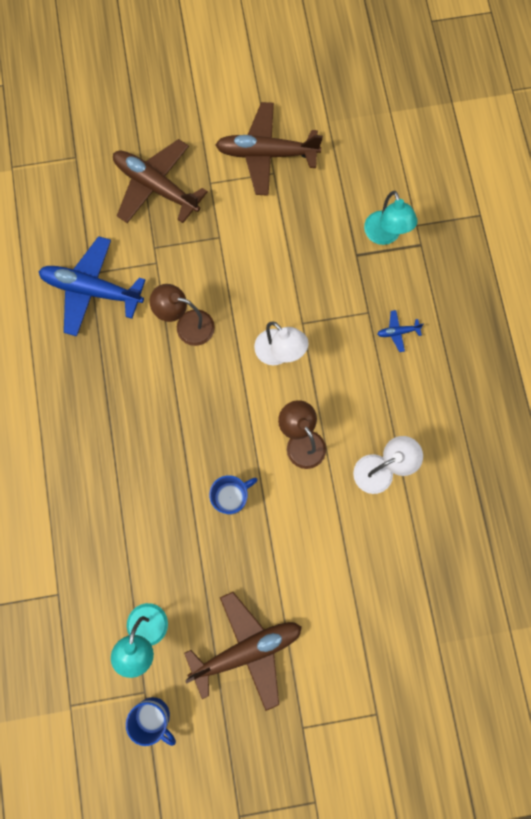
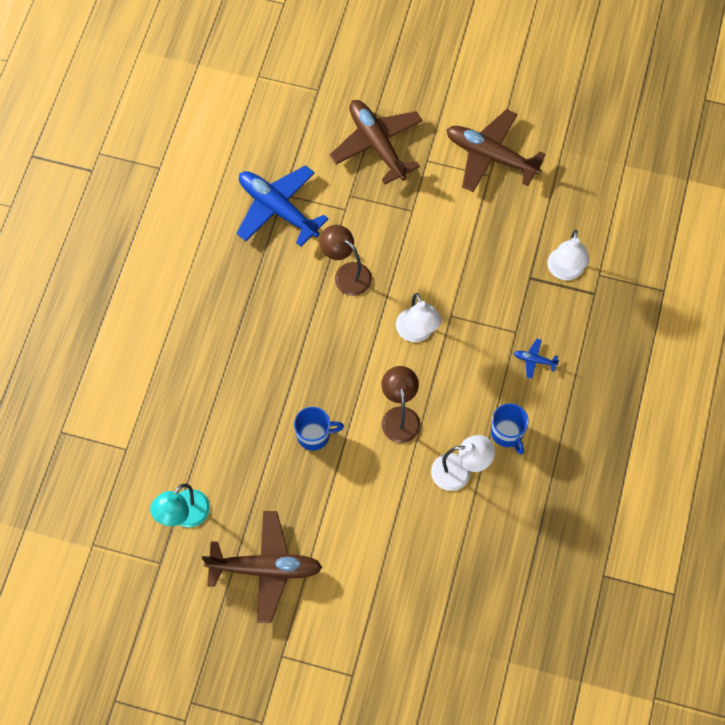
camera: 25 degrees right, 10 degrees down
blue mug [126,697,176,746] -> blue mug moved to [491,403,529,454]
turquoise lamp [364,191,418,245] -> white lamp [548,230,589,280]

